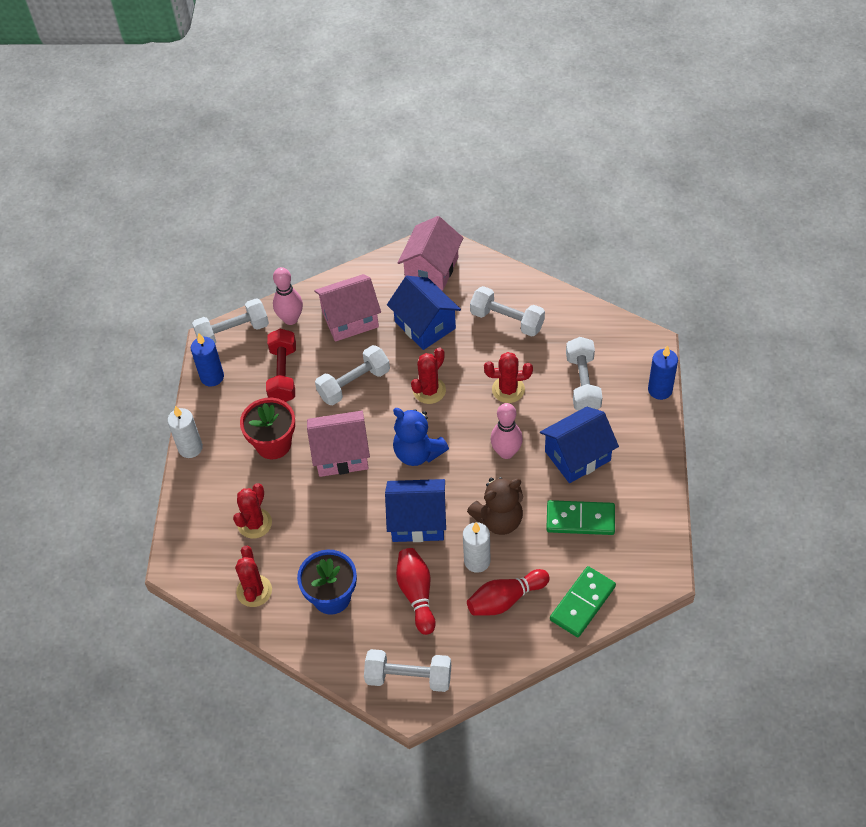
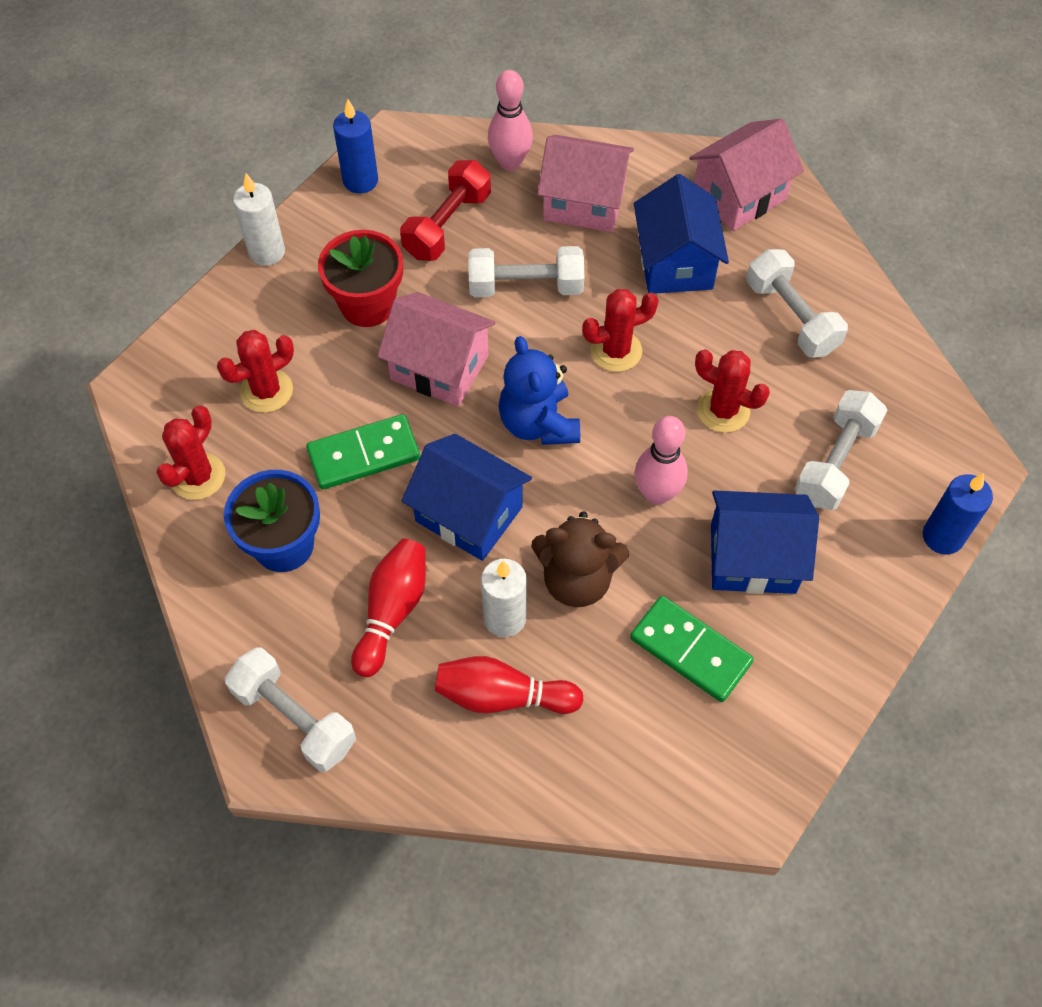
camera: 30 degrees right, 5 degrees up
white dumbbell [192,298,269,344] -> none
green domino [550,566,616,637] -> green domino moved to [306,414,420,489]

